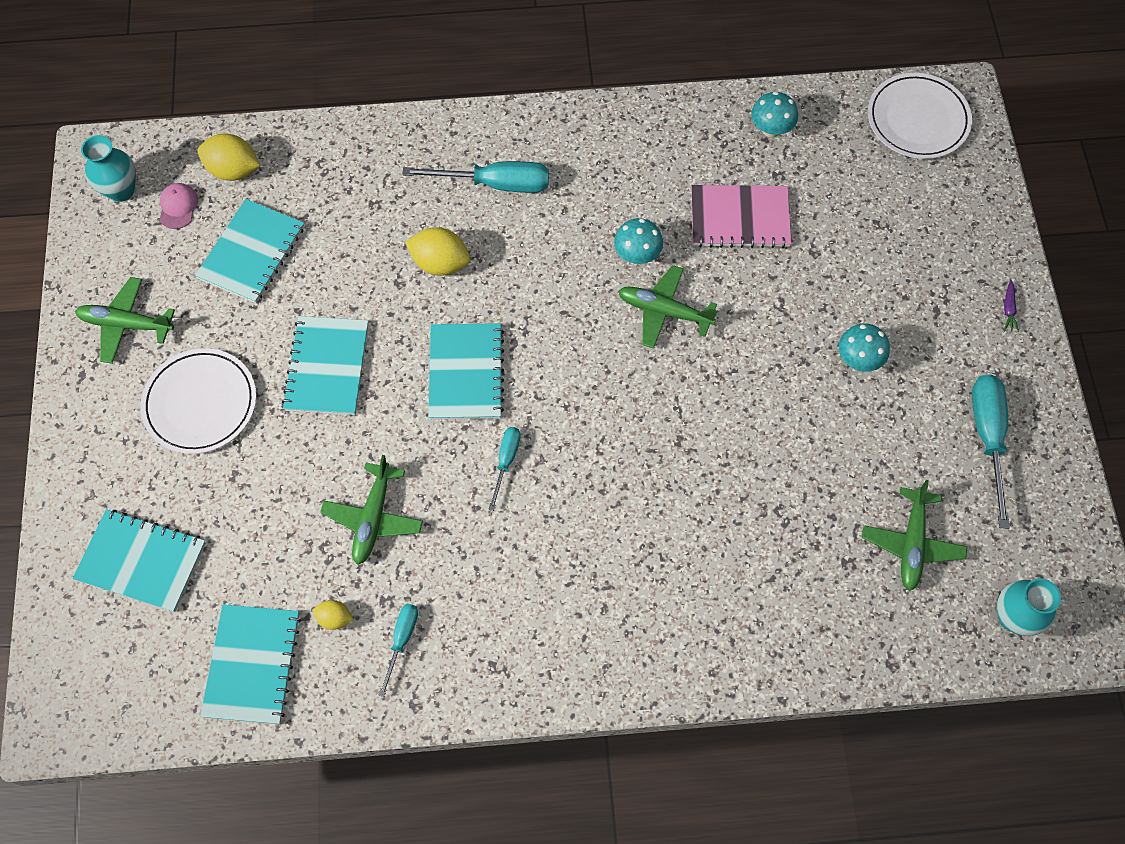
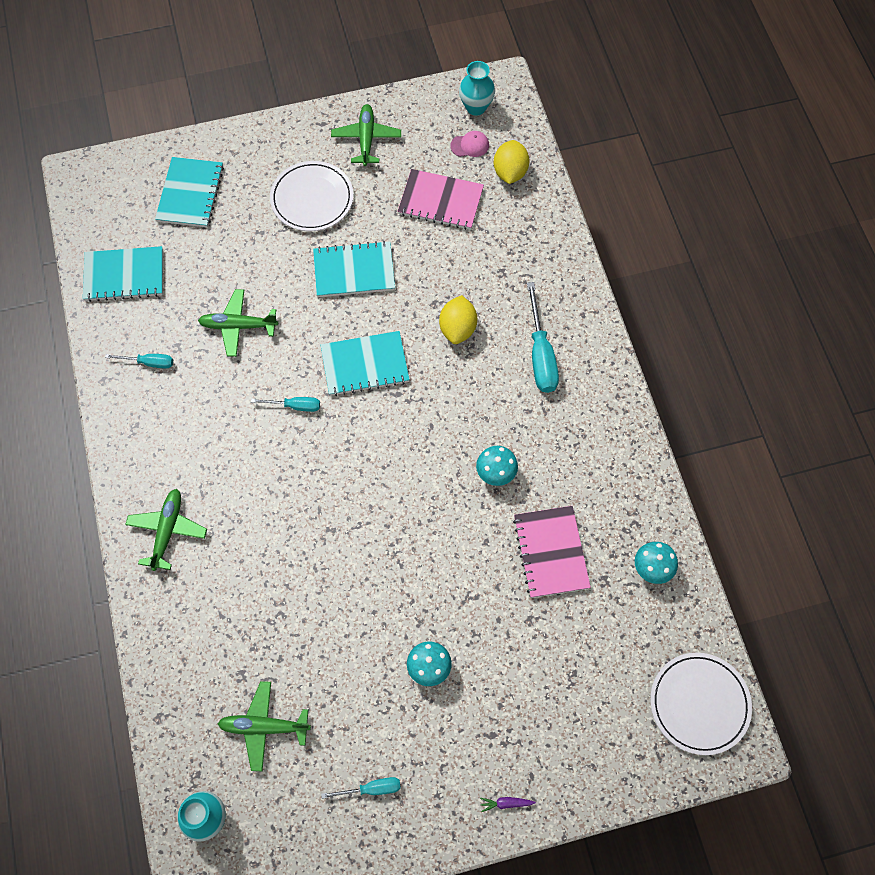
camera: 80 degrees right, 0 degrees up
turquoise notebook [195,199,305,303] -> pink notebook [398,169,484,230]
yellow lemon [312,600,354,630] -> none
green plane [618,265,718,349] -> green plane moved to [125,489,207,571]
turquoise screwdriver [972,374,1010,528] -> turquoise screwdriver [321,777,401,799], size x0.56

